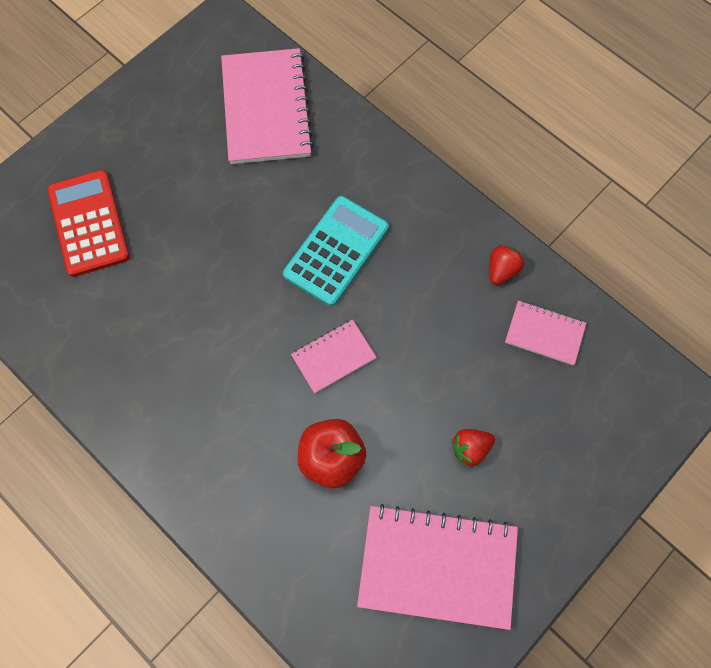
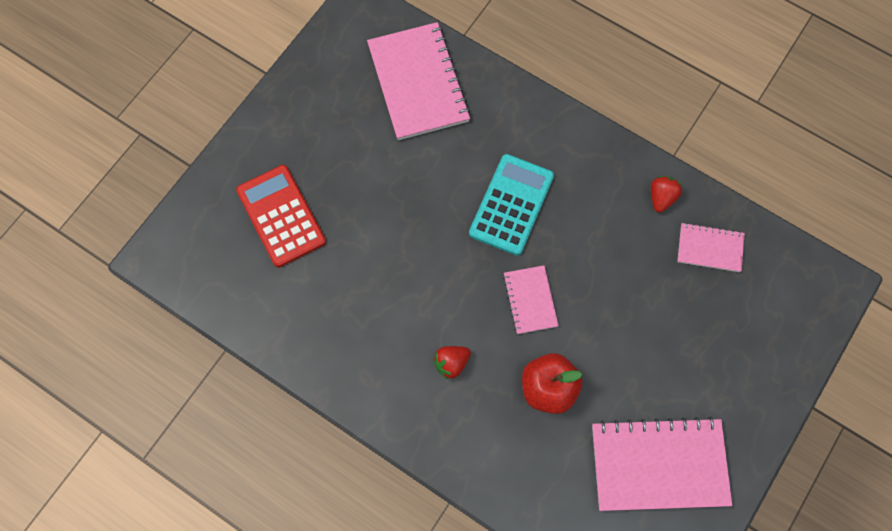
camera: 10 degrees left, 0 degrees up
pink notebook [291,319,377,394] -> pink notebook turned 60 degrees counterclockwise [503,266,559,334]
red strawberry [452,429,495,467] -> red strawberry moved to [433,346,471,380]

